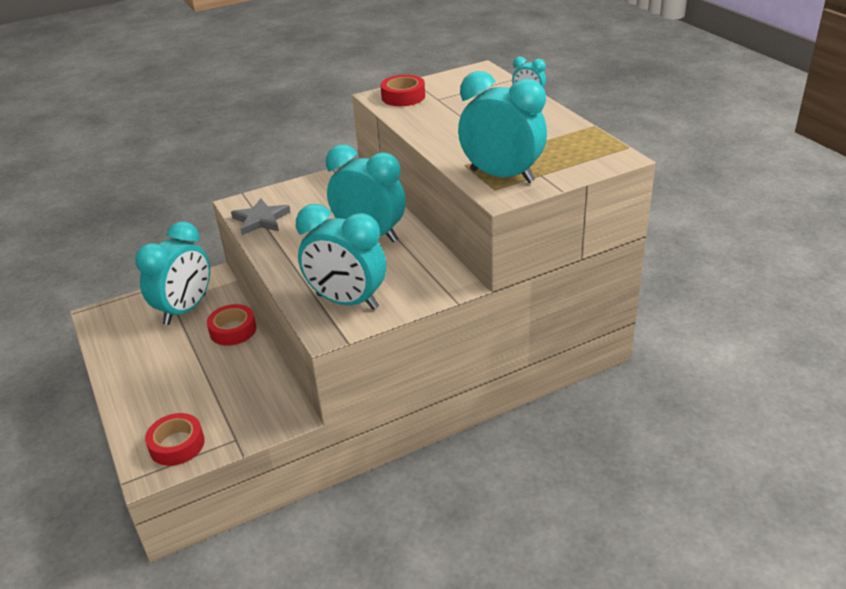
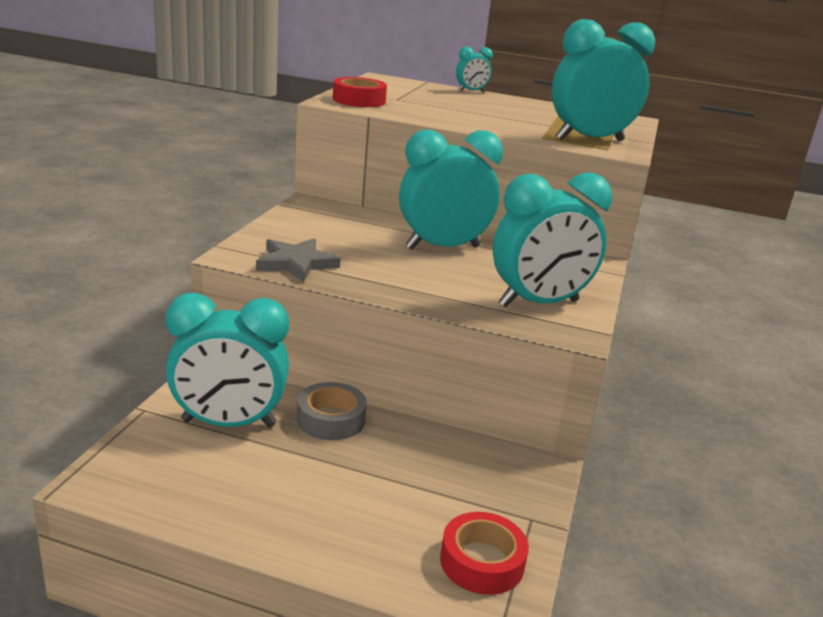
camera: 50 degrees left, 10 degrees down
turquoise clock [135,221,210,325] -> turquoise clock turned 105 degrees clockwise [166,293,289,428]
red tape [207,304,256,346] -> grey tape [297,382,367,440]

